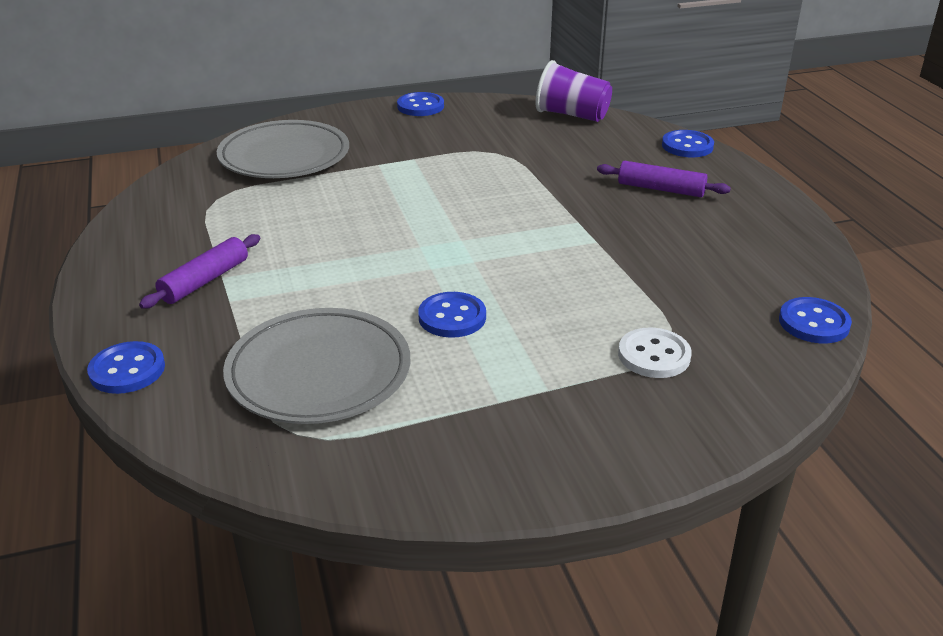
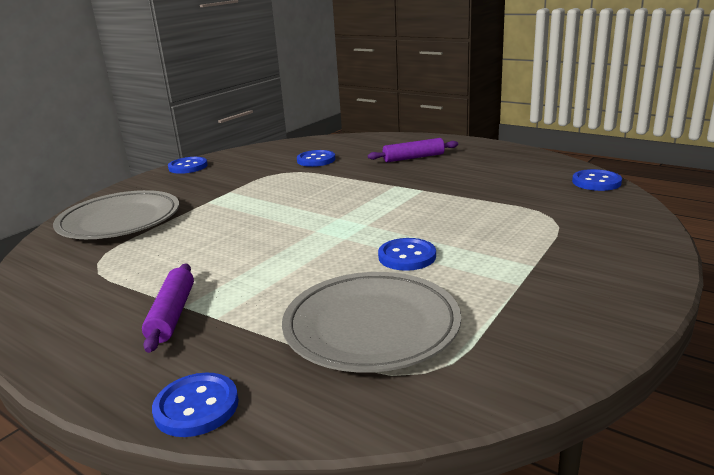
camera: 35 degrees left, 10 degrees down
purple cup [535,60,612,122] -> none
white button [618,327,692,378] -> none
blue button [662,130,714,157] -> blue button moved to [297,150,335,167]

